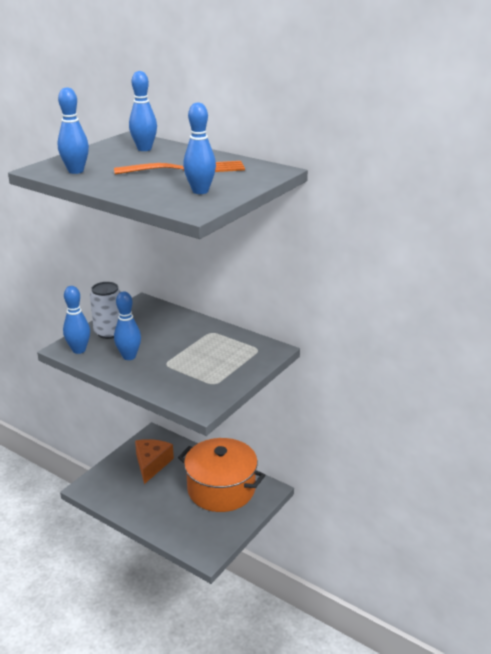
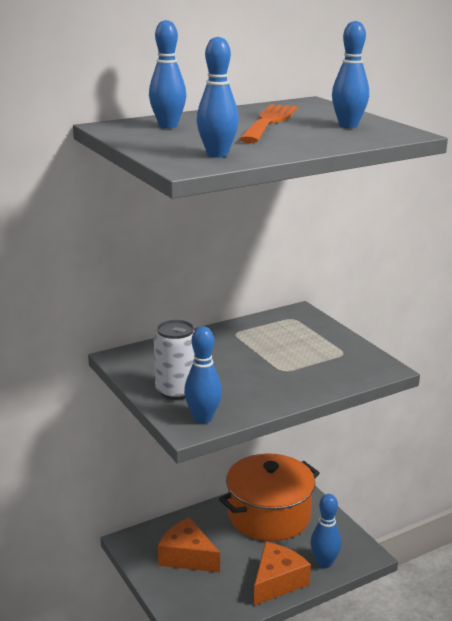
camera: 65 degrees left, 5 degrees down
blue bowling pin [114,291,141,360] -> blue bowling pin moved to [310,494,341,568]
none -> orange cheese [254,542,311,606]

